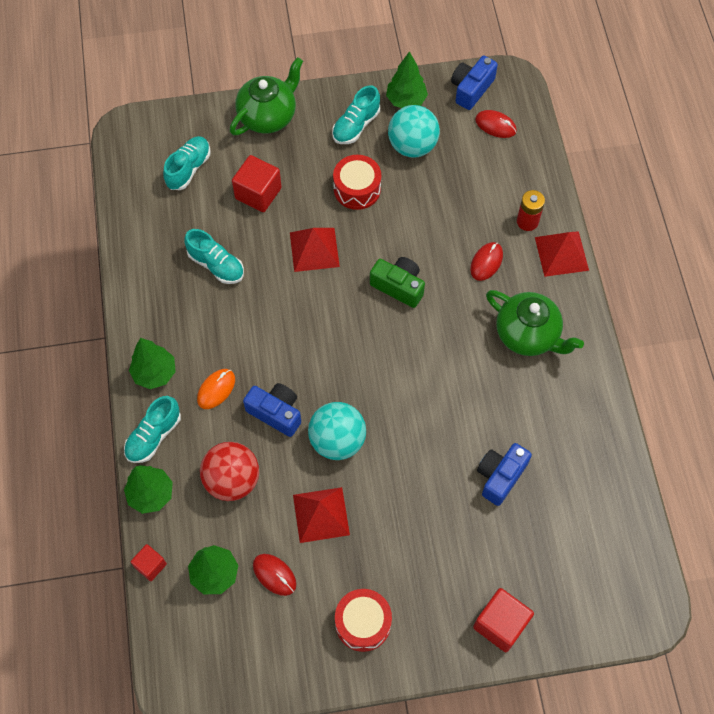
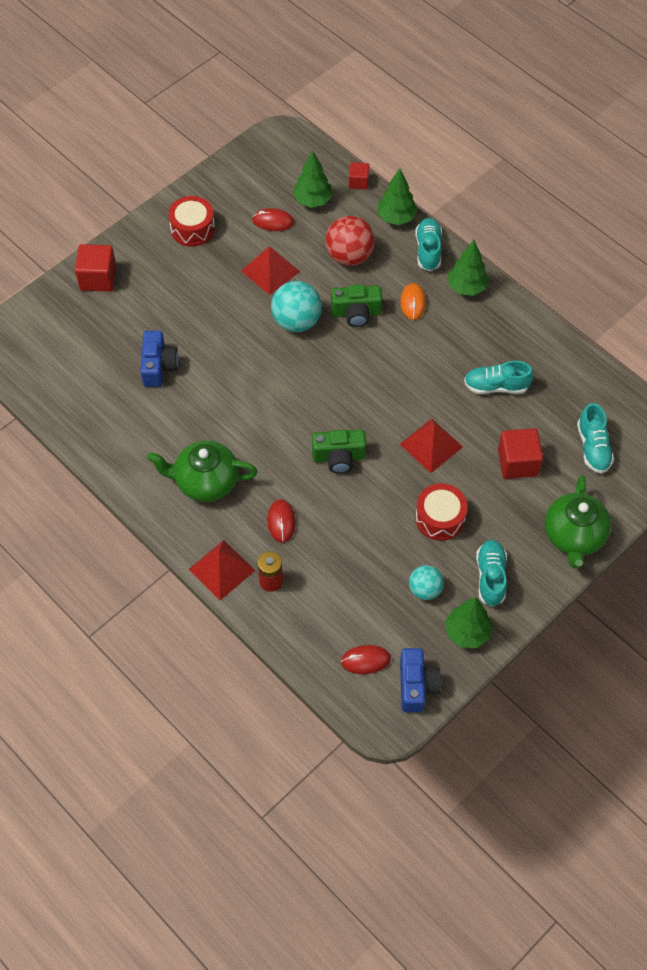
camera: 145 degrees right, 5 degrees down
blue camera [243,383,301,437] -> green camera [331,285,382,327]
turquoise ball [388,105,440,158] -> turquoise ball [409,565,444,600], size x0.62

